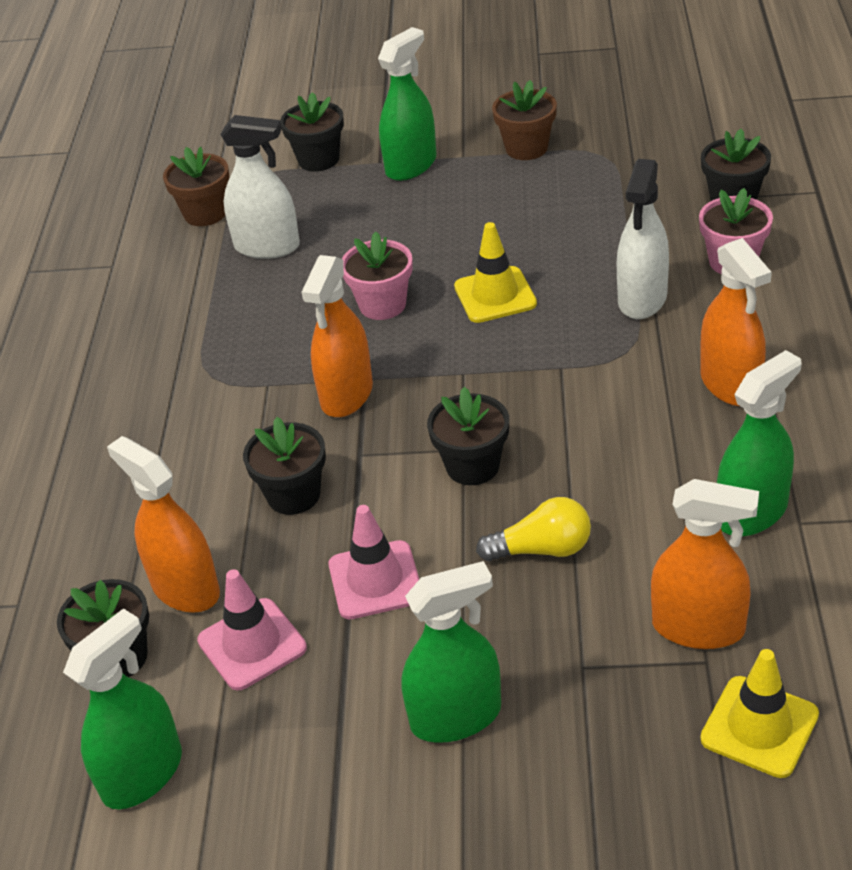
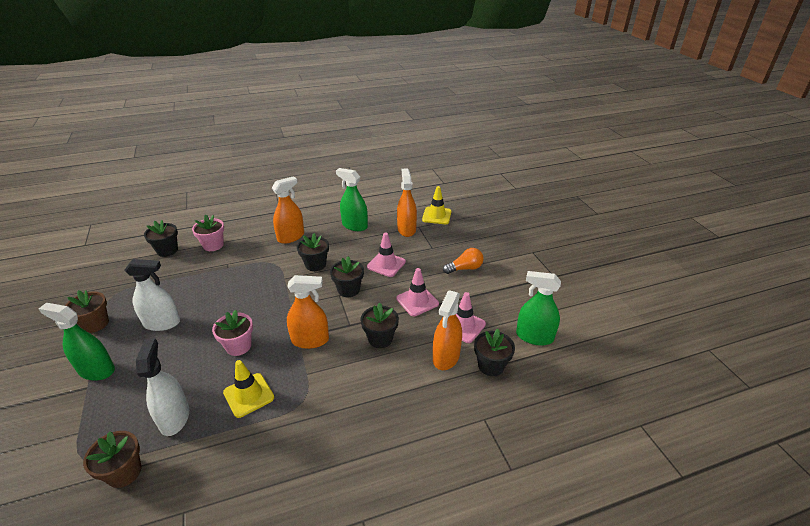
camera: 115 degrees left, 5 degrees down
black flower pot [280,92,344,172] -> black flower pot moved to [297,233,329,271]
green spray bottle [401,561,501,743] -> orange light bulb [443,248,484,274]
yellow traffic cone [454,222,537,323] -> yellow traffic cone moved to [223,360,274,418]
yellow light bulb [476,497,591,561] -> pink traffic cone [367,233,406,277]
white spray bottle [617,159,669,319] -> white spray bottle moved to [125,259,180,331]

